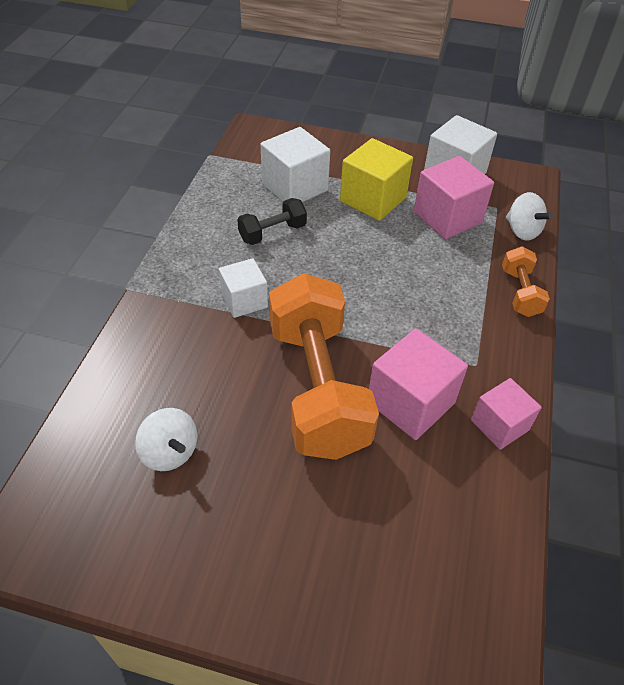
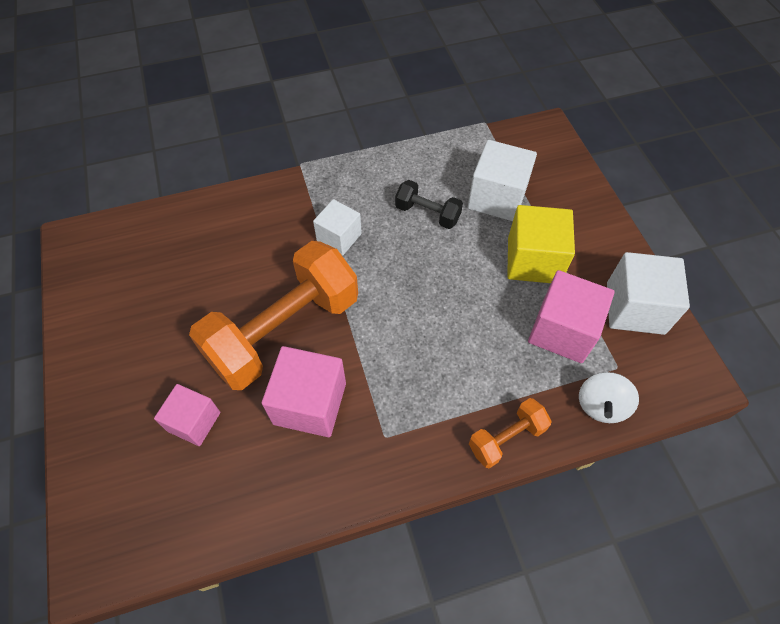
camera: 60 degrees right, 10 degrees up
white spinning top [135,408,197,471] -> none
pink cube [471,378,542,450] -> pink cube moved to [154,384,220,446]

